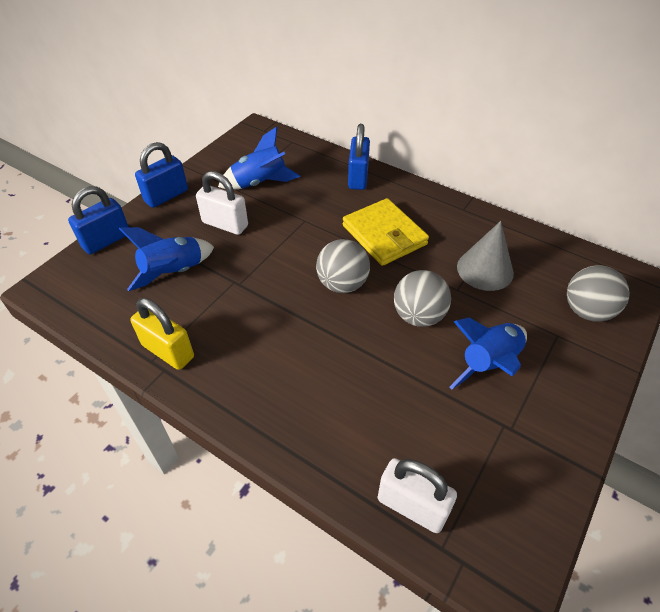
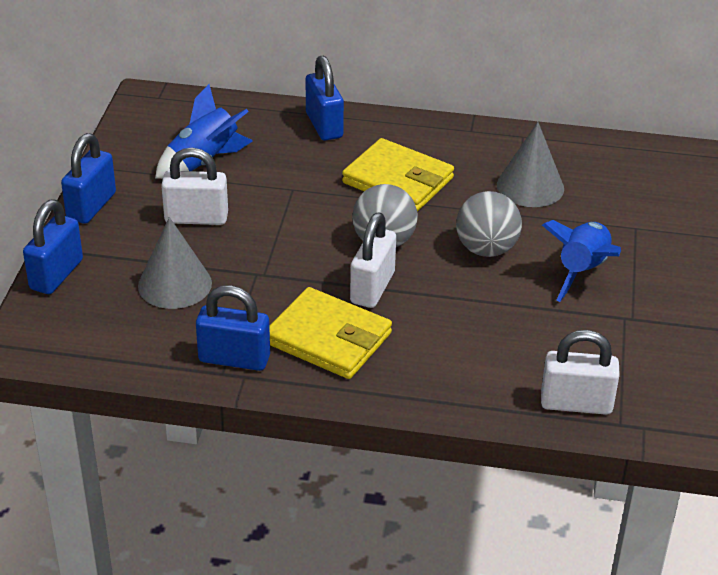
camera: 25 degrees left, 10 degrees down
blue rocket [119,227,214,291] -> grey cone [138,217,212,309]
yellow padlock [130,298,194,370] -> blue padlock [196,285,270,371]
grey ball [567,265,630,322] -> none
none -> yellow wallet [269,287,392,379]
none -> white padlock [350,212,396,308]

